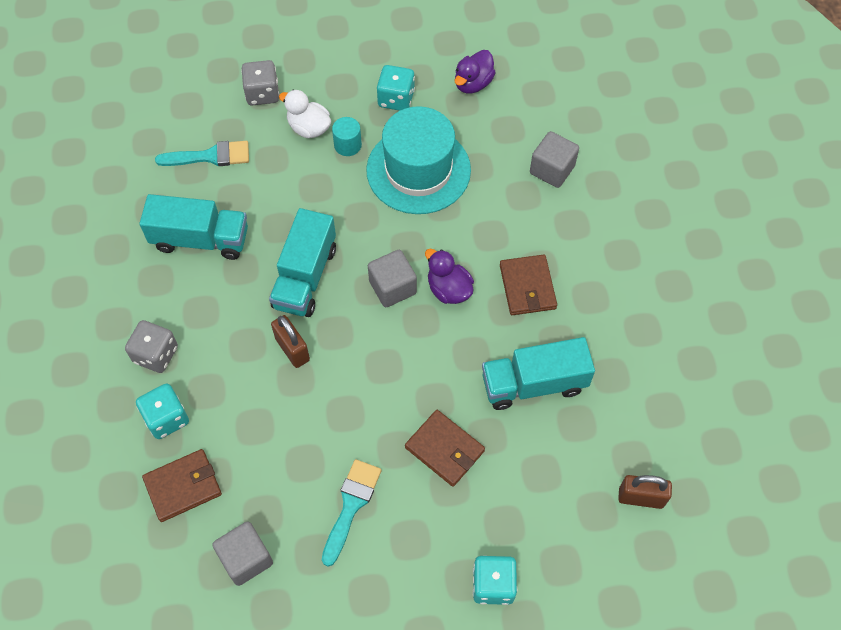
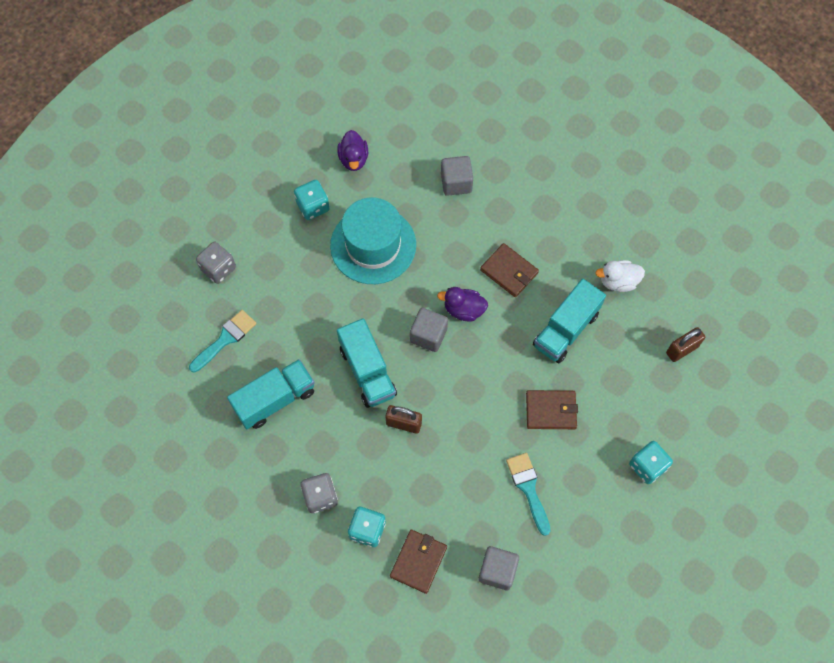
camera: 40 degrees left, 5 degrees up
white duck [279,90,331,138] -> white duck moved to [595,260,645,292]
turquoise cylinder [332,117,362,156] -> none

